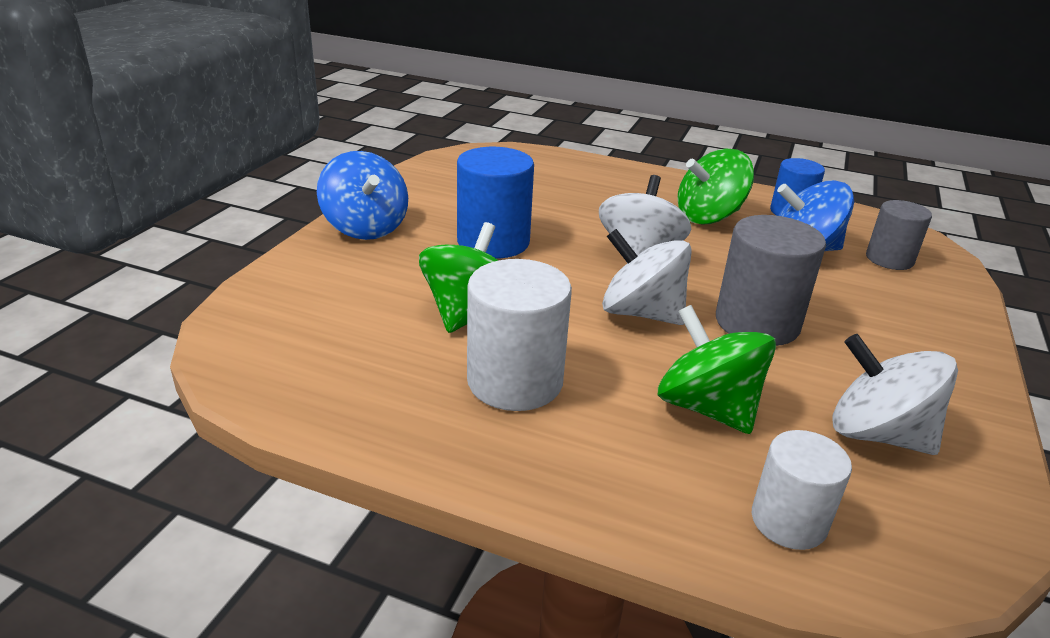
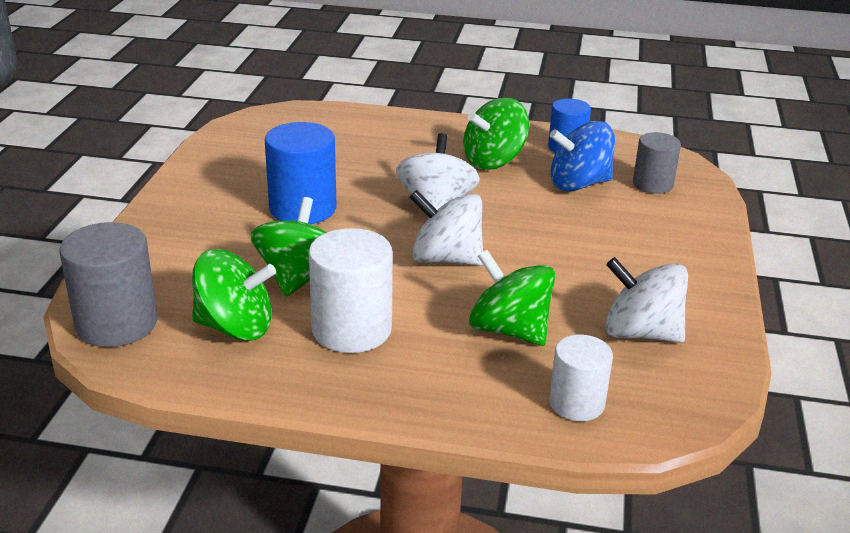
camera: 10 degrees left, 0 degrees up
blue spinning top [317,151,408,240] -> none
grey cylinder [716,215,826,346] -> grey cylinder moved to [59,222,157,347]
none -> green spinning top [192,249,276,341]

